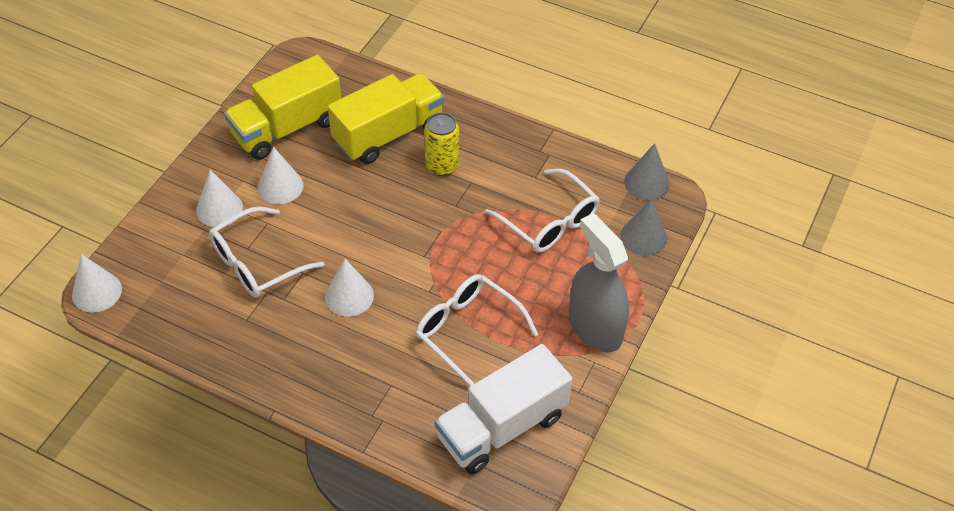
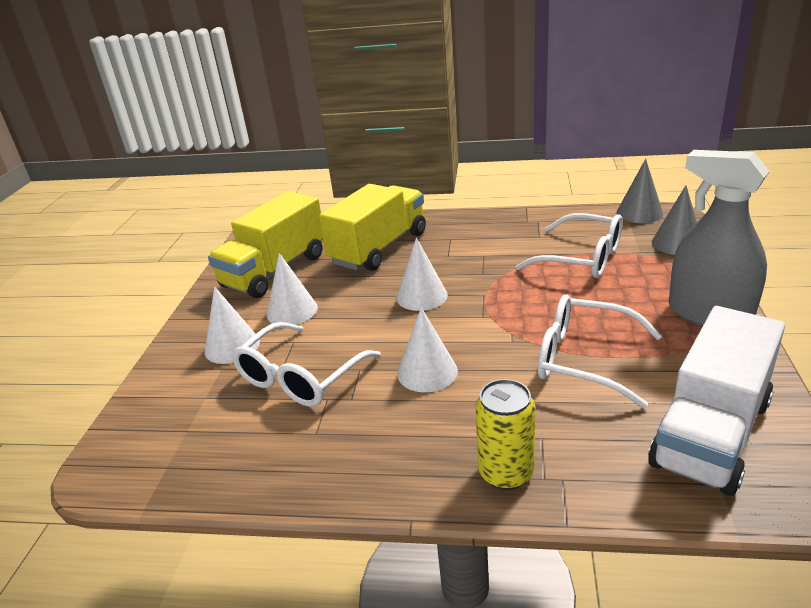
camera: 15 degrees left, 20 degrees down
white cone [72,254,122,313] -> white cone moved to [397,237,448,311]
yellow can [424,112,459,176] -> yellow can moved to [475,379,535,490]

